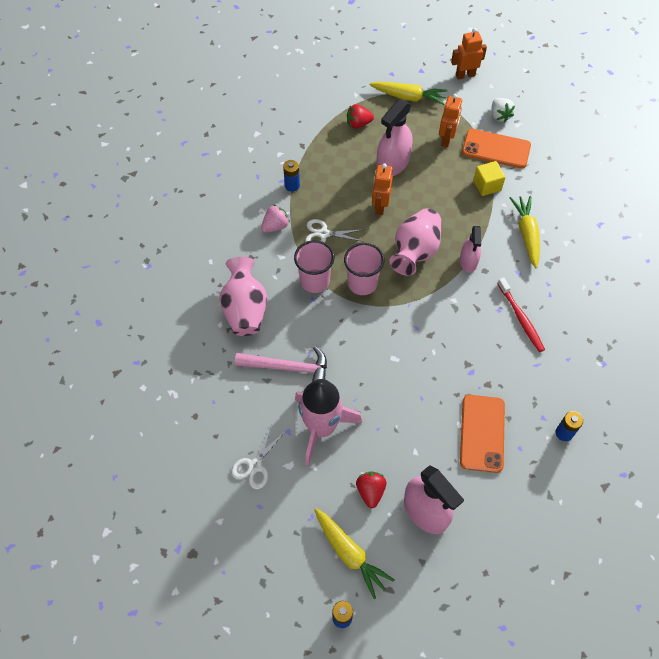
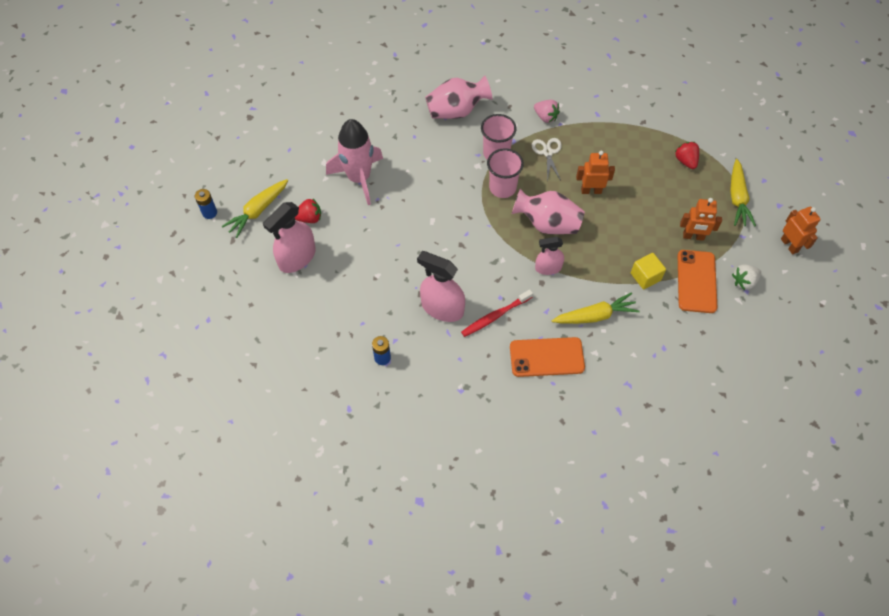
camera: 80 degrees right, 0 degrees up
white scissors [231,425,285,489] -> none
pink hammer [235,346,327,382] -> none
blue battery [283,160,300,192] -> none
pink spray bottle [376,99,412,176] -> pink spray bottle moved to [417,251,465,322]
orange phone [460,395,505,473] -> orange phone moved to [510,337,585,377]

